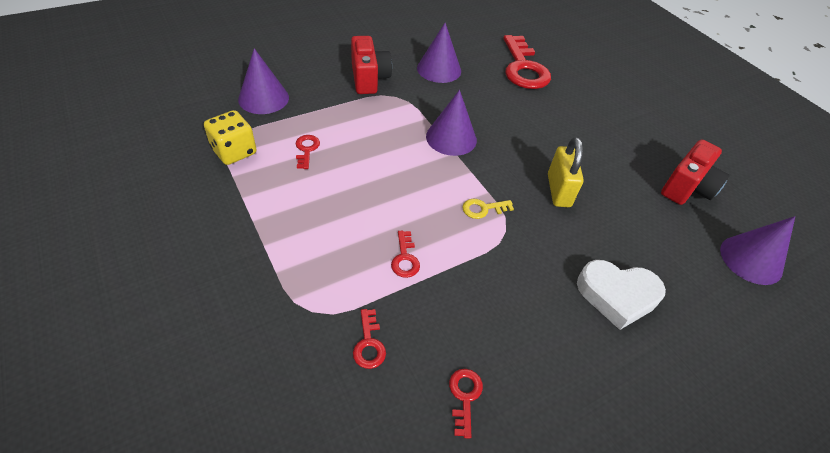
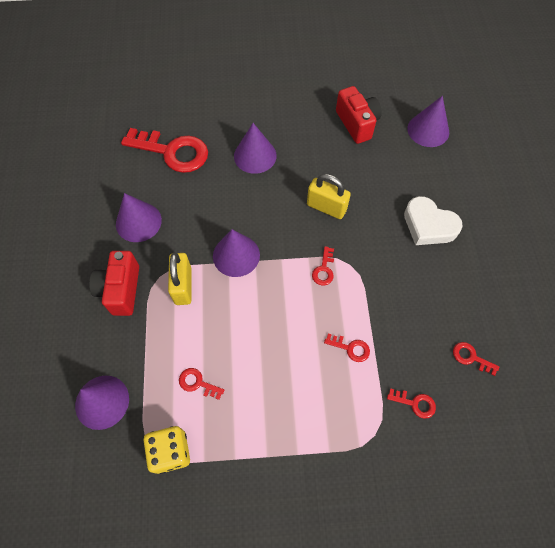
camera: 60 degrees left, 15 degrees up
red camera [351,36,392,94] -> red camera turned 105 degrees counterclockwise [89,251,139,316]
yellow key [462,199,514,219] -> red key [312,246,334,285]
white heart [577,260,666,330] -> white heart turned 90 degrees clockwise [404,196,463,245]
none -> yellow padlock [168,253,192,305]
none -> purple cone [234,123,277,174]

